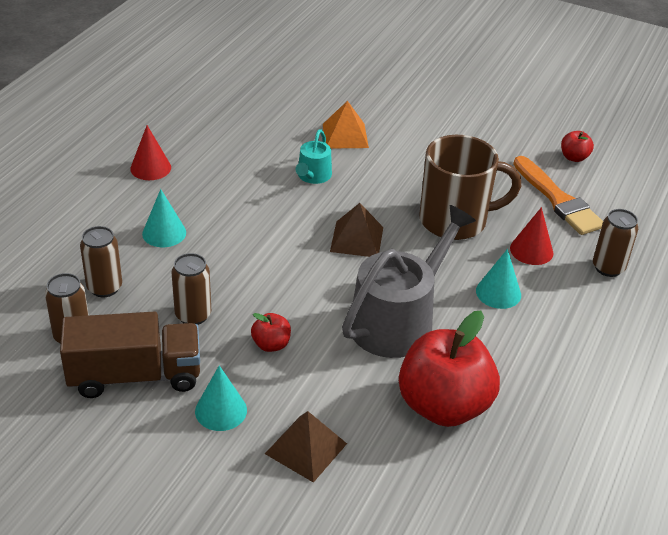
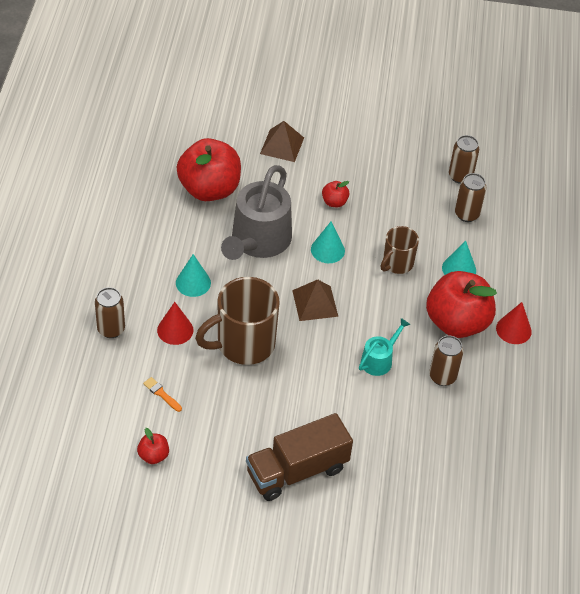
camera: 160 degrees right, 10 degrees up
brown truck [60,312,200,398] -> brown truck moved to [246,413,353,501]
brown can [171,253,211,325] -> brown can moved to [429,335,463,386]
turquoise cone [195,365,247,431] -> turquoise cone moved to [311,222,345,263]
turquoise watering can [296,129,332,184] -> turquoise watering can turned 45 degrees clockwise [359,318,410,376]
orange pyramid [323,101,369,148] -> none
orange brush [513,156,603,235] -> orange brush [143,377,182,412], size x0.42
none -> brown mug [381,226,419,274]
none -> red apple [426,271,497,338]

